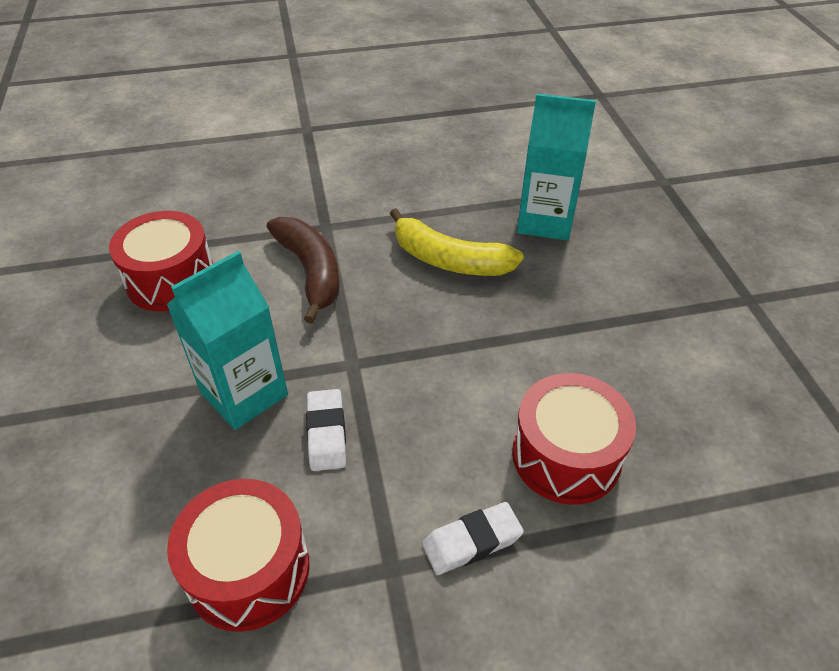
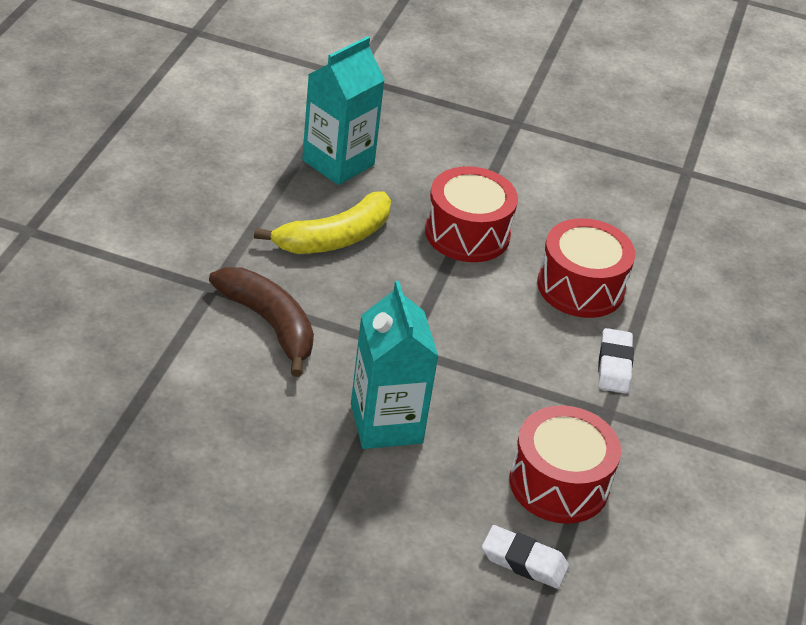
camera: 65 degrees left, 5 degrees down
red drum [109,211,213,312] -> red drum moved to [425,166,518,262]
brown banana [267,217,340,324] -> brown banana turned 45 degrees clockwise [209,267,314,377]
white eraser [306,389,346,471] -> white eraser moved to [482,525,569,589]

